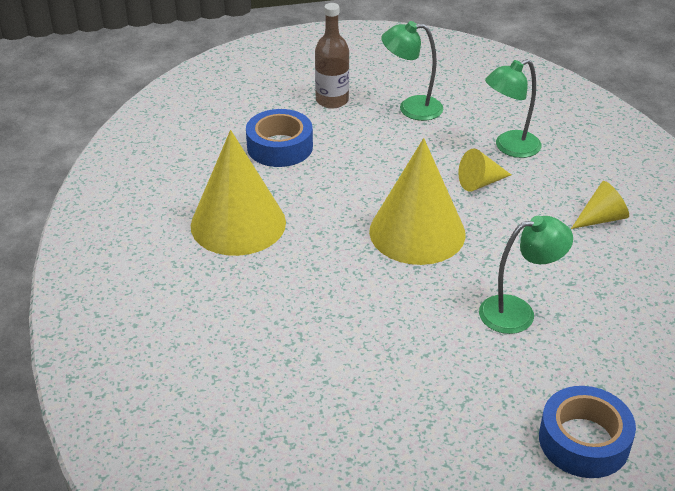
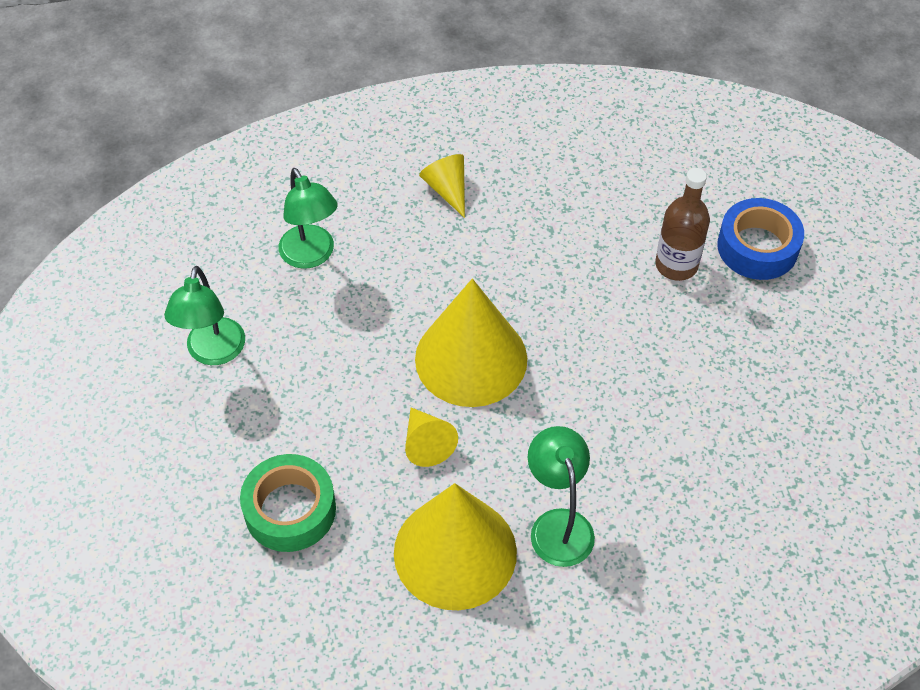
camera: 90 degrees left, 15 degrees up
blue tape [246,109,313,167] -> green tape [240,454,336,552]
brown bottle [315,3,349,109] -> brown bottle moved to [655,168,710,281]
yellow cone [458,149,511,192] -> yellow cone moved to [405,407,458,467]
green lamp [479,216,573,334] -> green lamp moved to [528,426,595,567]

